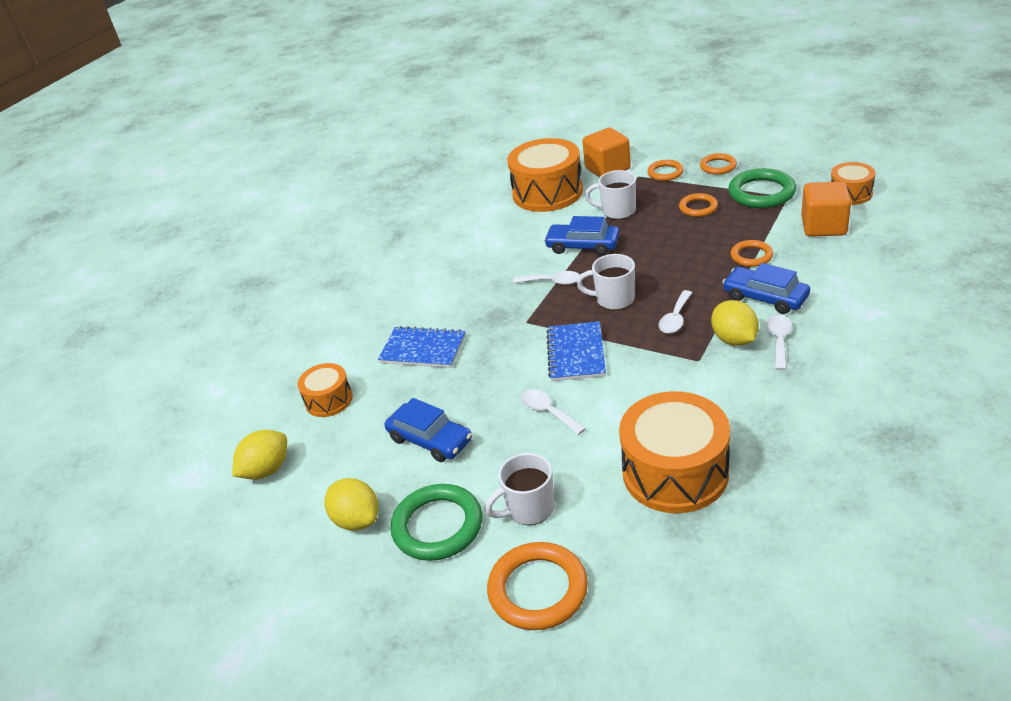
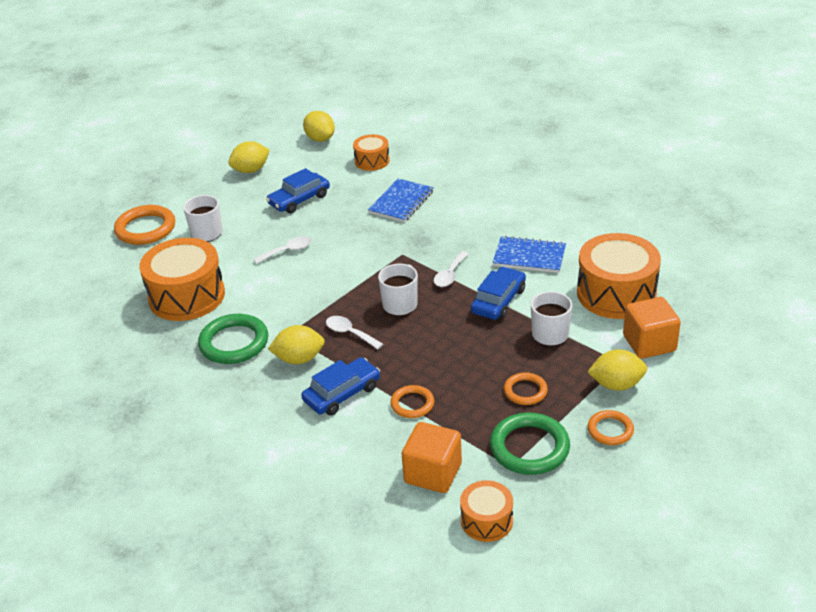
camera: 100 degrees right, 0 degrees up
green ring [390,484,482,561] -> green ring moved to [198,314,268,364]
blue notebook [546,321,606,381] -> blue notebook moved to [493,236,566,273]
orange ring [647,160,684,181] -> yellow lemon [588,349,647,391]
white spoon [767,315,792,370] -> none

